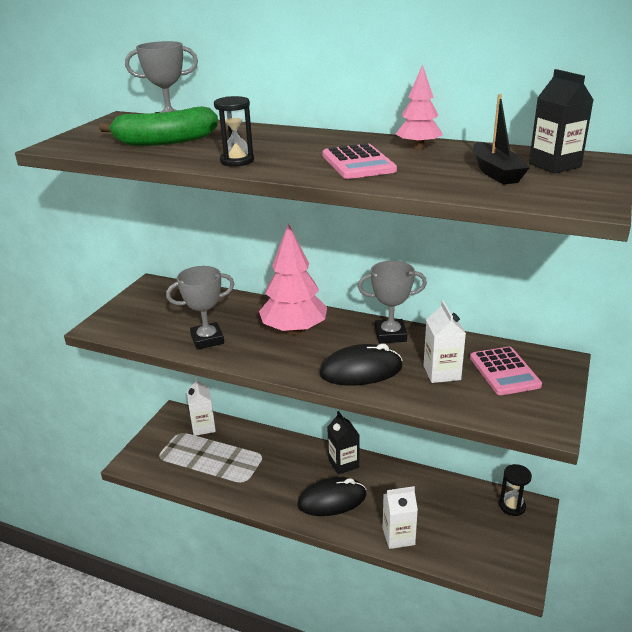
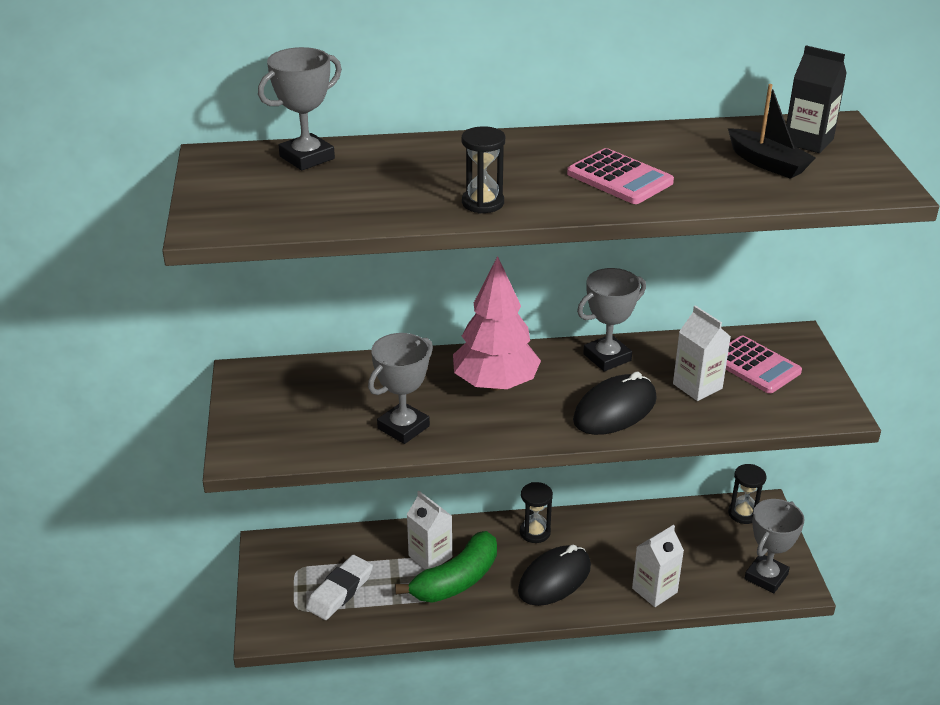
camera: 30 degrees left, 5 degrees up
green banana [99,106,218,146] -> green banana moved to [395,531,497,603]
white carton [187,377,216,436] -> white carton moved to [407,491,452,570]
black carton [327,411,359,474] -> black hourglass [520,482,553,543]
pink tree [396,64,443,149] -> none
none -> white eraser [306,555,373,620]
none -> grey trophy [744,499,805,593]

